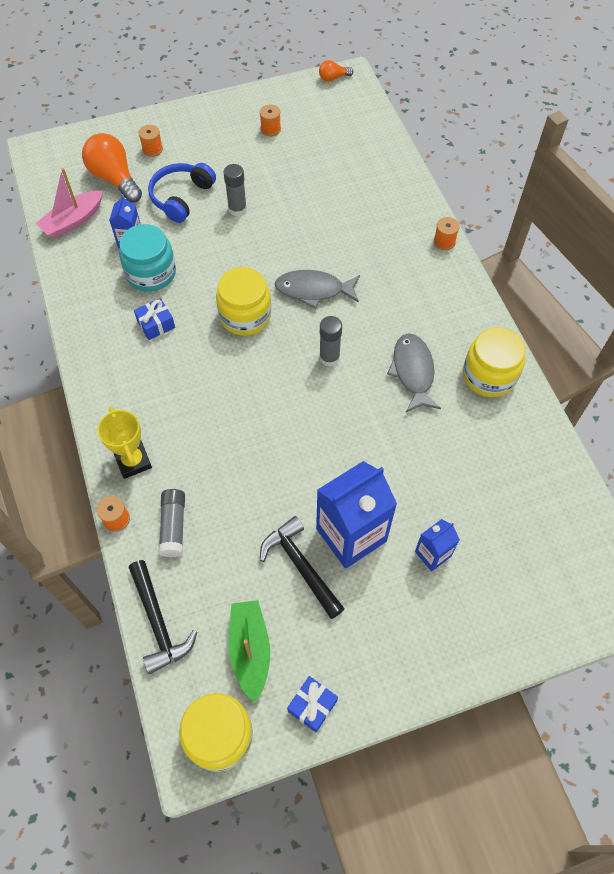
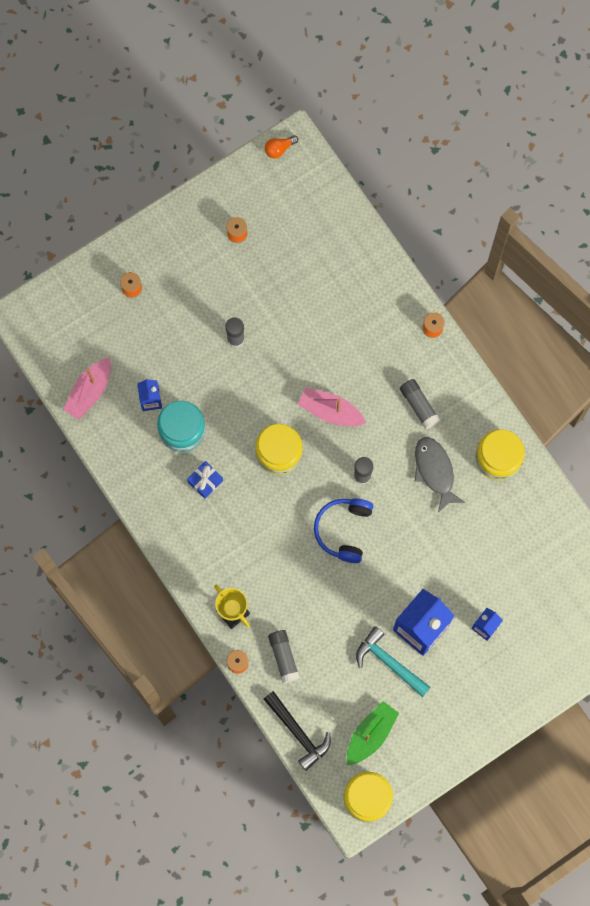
camera: 15 degrees left, 15 degrees up
orange light bulb [82,133,142,203] -> none
blue headphones [148,163,216,223] -> blue headphones moved to [314,498,373,563]
green boat [229,600,270,702] -> green boat turned 60 degrees clockwise [347,701,399,765]
black hammer [260,516,345,619] -> turquoise hammer [356,626,431,697]
grey fish [275,270,360,309] -> pink boat [298,387,366,426]
blue gift [287,676,338,732] -> none
none -> grey glue stick [399,379,440,429]

